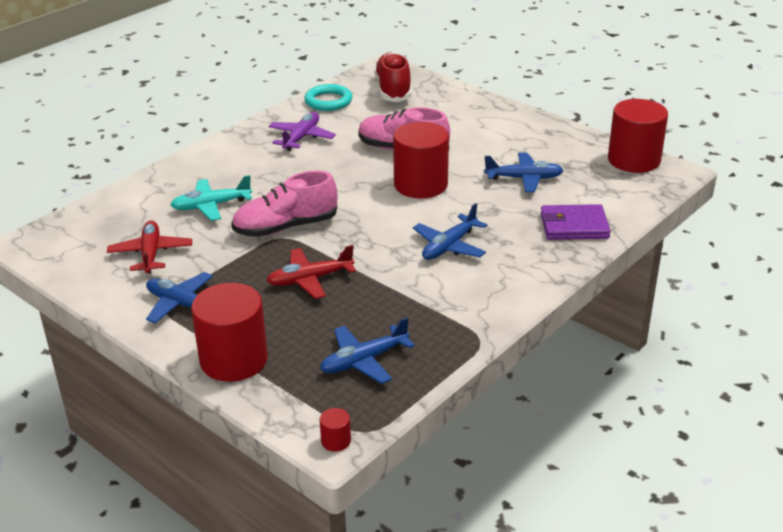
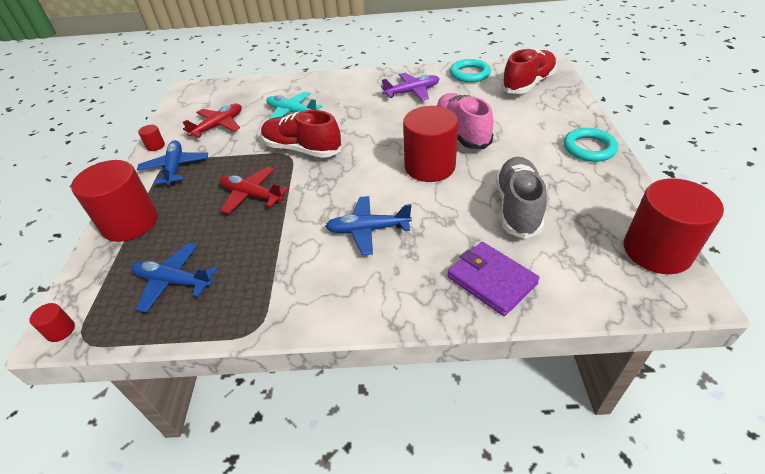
camera: 50 degrees right, 10 degrees up
pink shoe [232,171,337,237] -> red shoe [261,110,341,158]
blue plane [484,152,564,192] -> grey shoe [496,157,547,239]
none -> red cylinder [138,125,165,151]
none -> turquoise ring [564,128,618,162]

